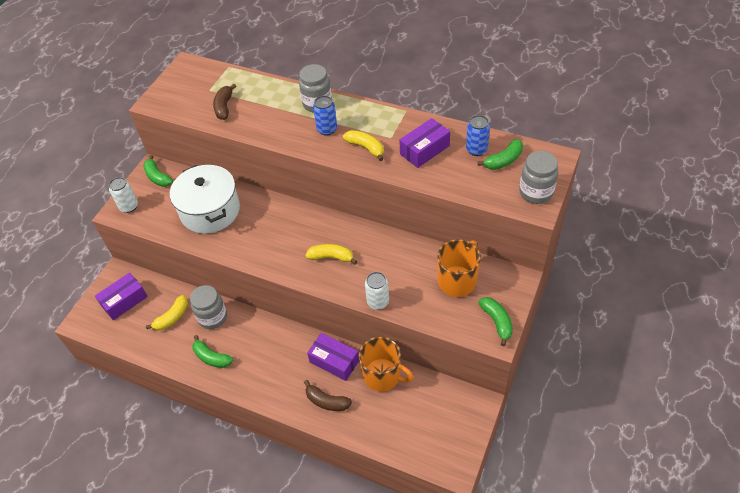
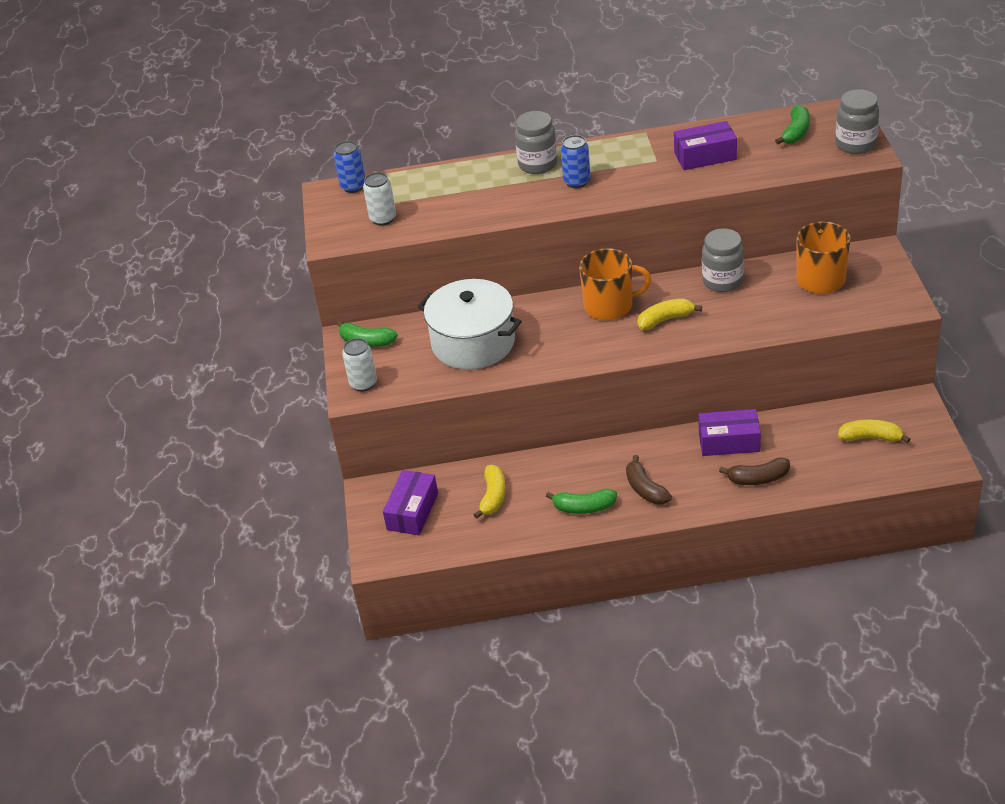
camera: 30 degrees left, 10 degrees down
grey jar [190,285,227,329] -> grey jar moved to [702,228,744,292]
brown banana [213,84,236,120] -> brown banana moved to [626,455,672,505]
yellow banana [343,130,384,161] -> yellow banana moved to [838,419,910,443]
orange mug [359,337,414,392] -> orange mug moved to [579,248,651,320]
white can [365,272,389,310] -> white can moved to [363,172,396,226]
purple box [400,118,450,168] -> purple box turned 60 degrees clockwise [674,121,737,170]
blue can [466,115,490,156] -> blue can moved to [334,141,365,193]
green banana [478,297,513,346] -> none

